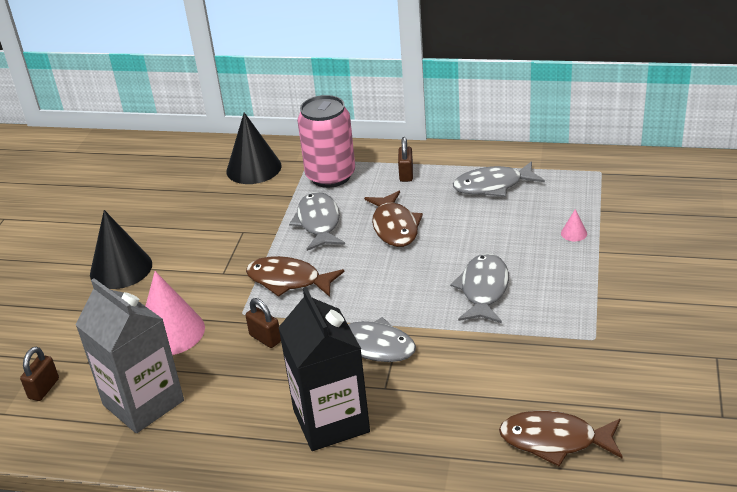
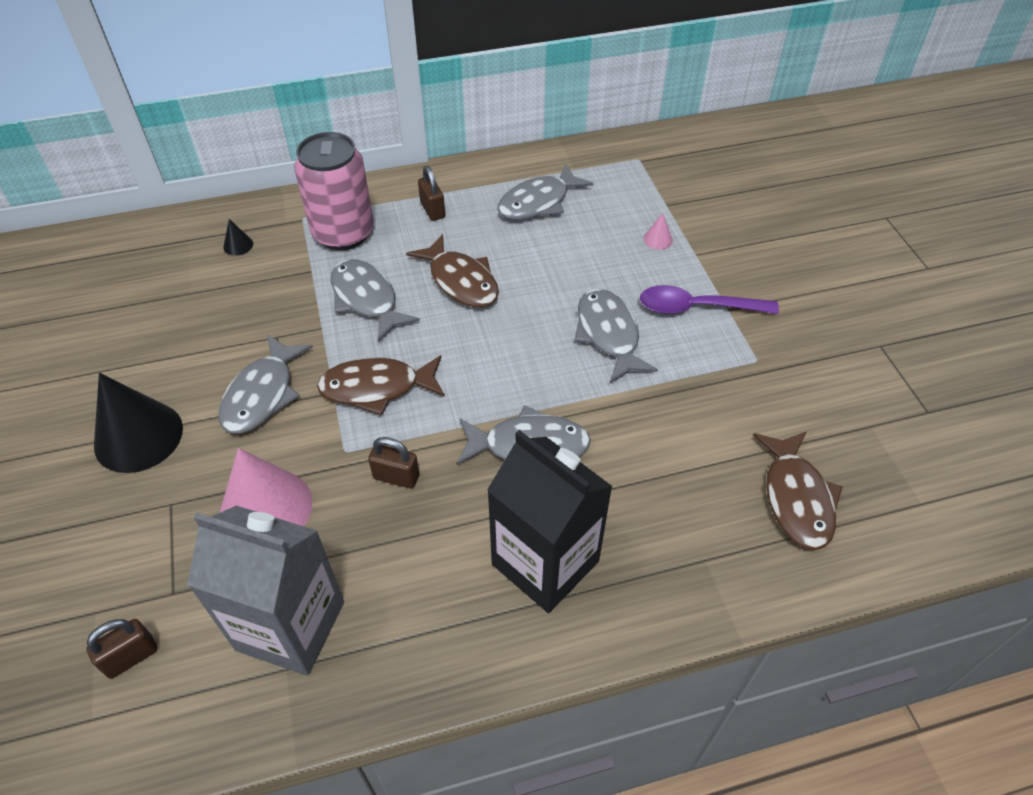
camera: 30 degrees left, 15 degrees up
brown padlock [20,347,59,401] -> brown padlock turned 60 degrees clockwise [86,619,157,679]
black cone [226,112,282,184] -> black cone [223,219,253,256], size x0.41
brown fish [499,410,623,466] -> brown fish turned 75 degrees counterclockwise [753,431,843,550]
none -> grey fish [219,334,313,434]
none -> purple spoon [640,285,779,314]

